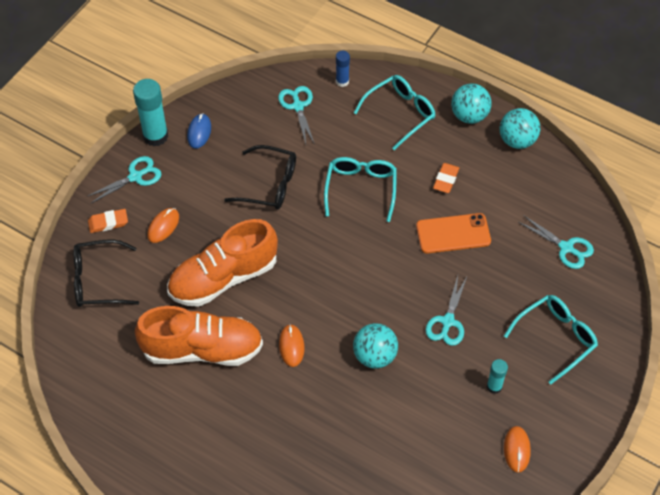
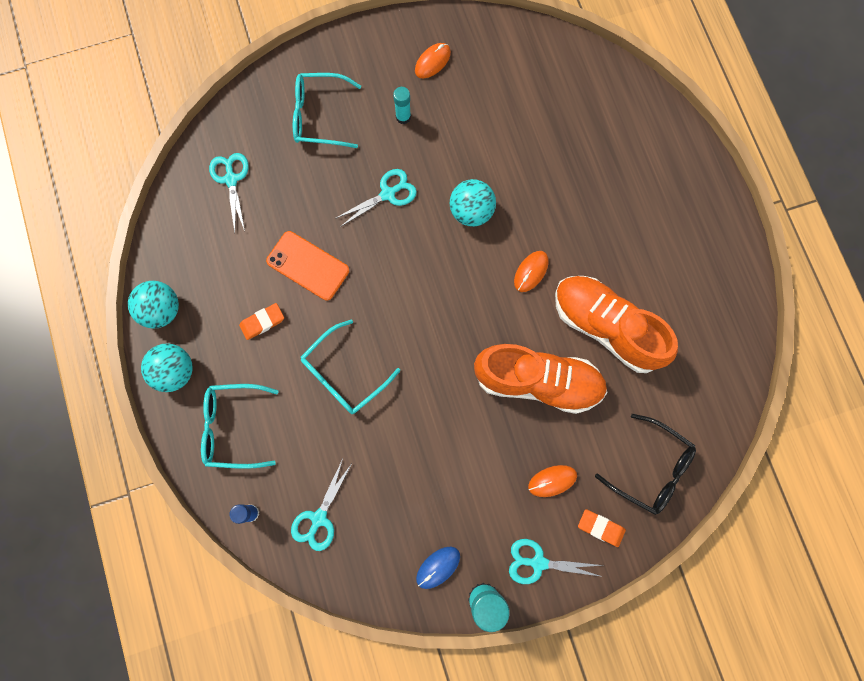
camera: 140 degrees left, 20 degrees up
black glasses [224,145,296,210] -> none

